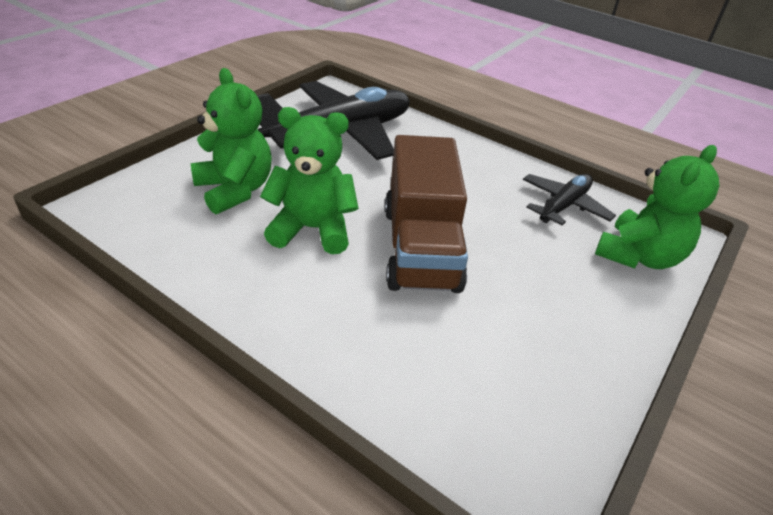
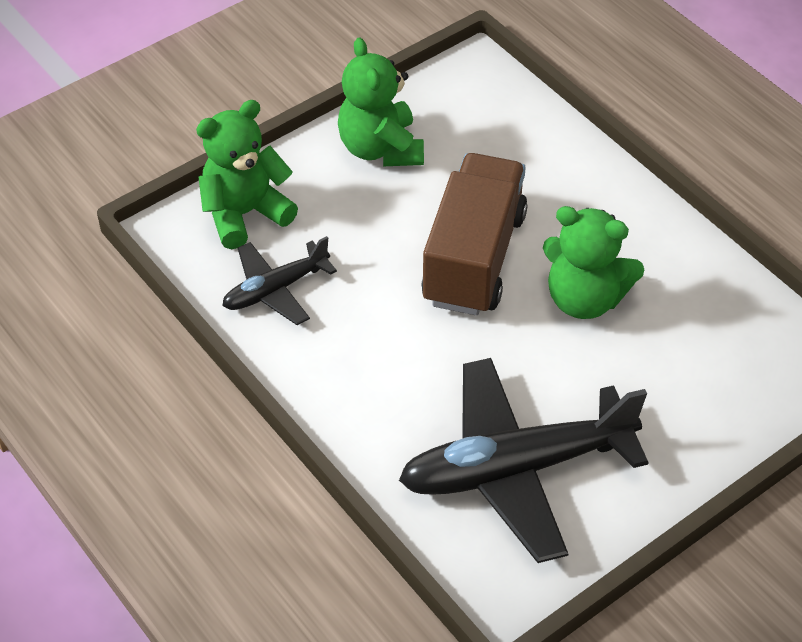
camera: 160 degrees left, 10 degrees up
green teddy bear [191,68,271,214] -> green teddy bear moved to [338,37,424,166]

